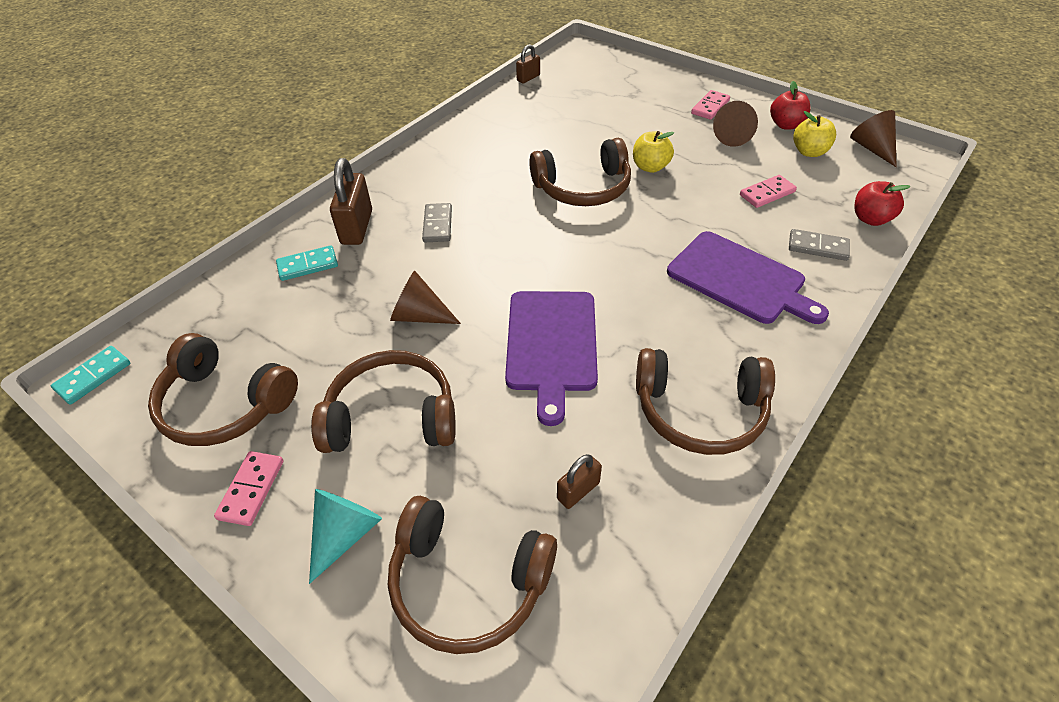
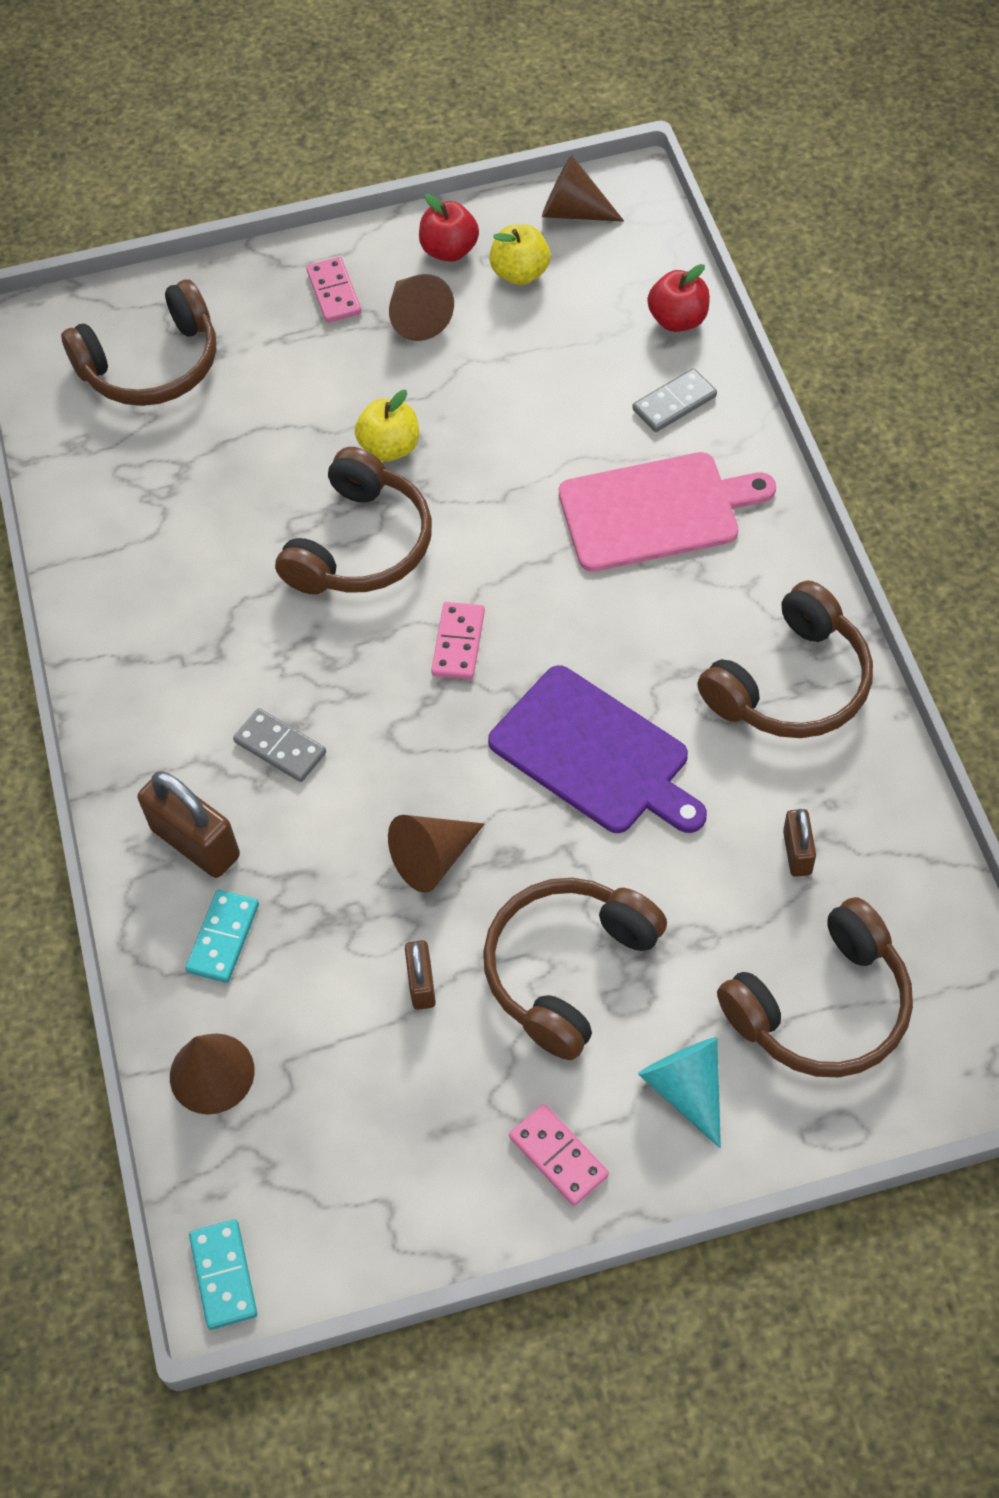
camera: 50 degrees left, 10 degrees up
brown headphones [148,333,298,446] -> brown headphones moved to [61,279,216,406]
brown padlock [516,44,540,83] -> brown padlock moved to [405,940,436,1010]
purple cutting board [667,231,829,324] -> pink cutting board [559,452,776,572]
pink domino [740,175,797,208] -> pink domino moved to [431,602,485,680]
none -> brown cone [170,1033,255,1115]

